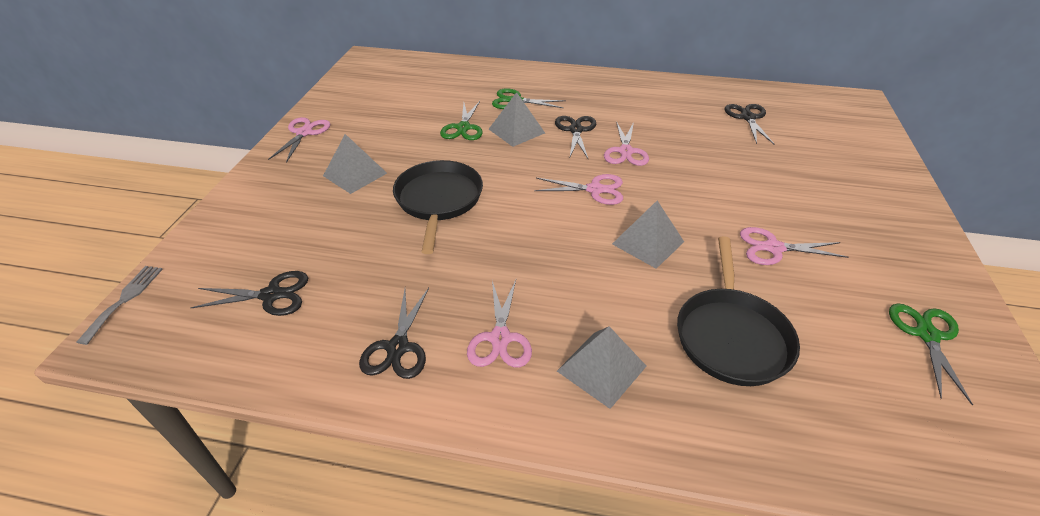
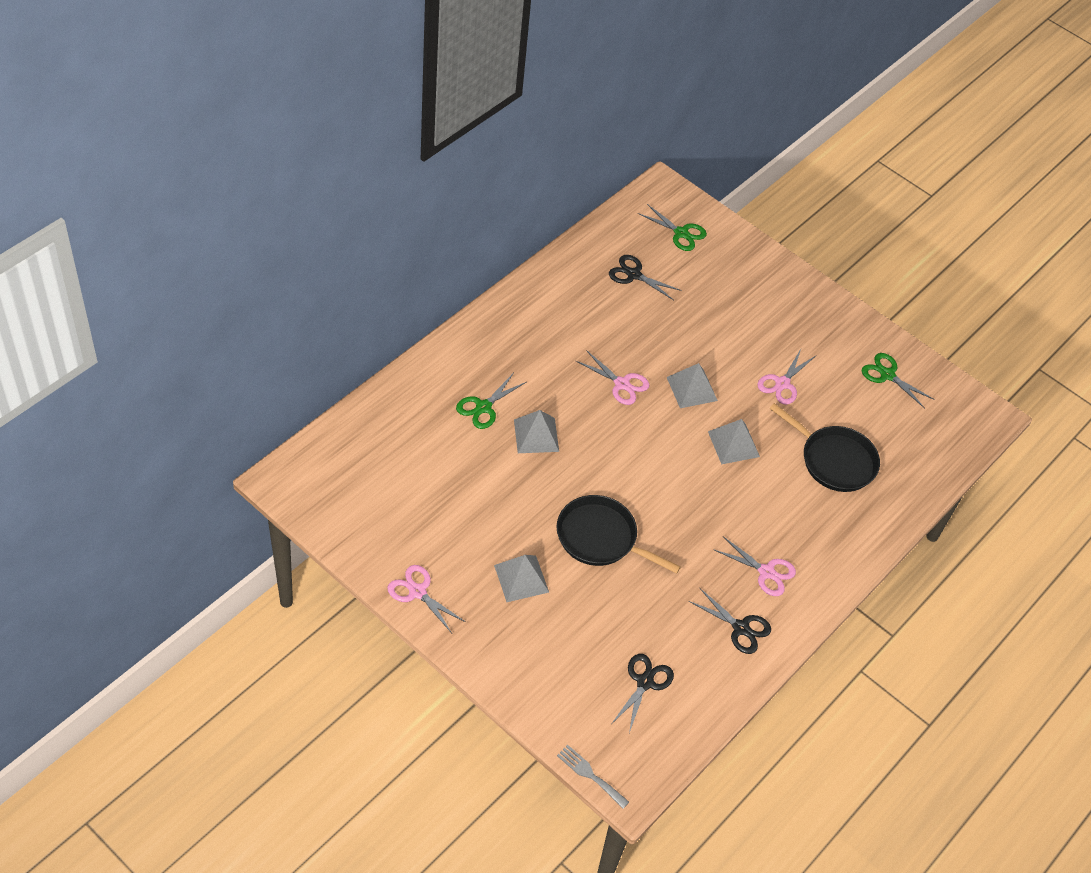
camera: 65 degrees left, 10 degrees up
green scissors [440,101,483,140] -> green scissors moved to [638,204,707,251]
pink scissors [534,174,623,205] -> none
black scissors [555,116,596,158] -> none
grey pyramid [557,326,646,409] -> grey pyramid moved to [667,363,718,408]

